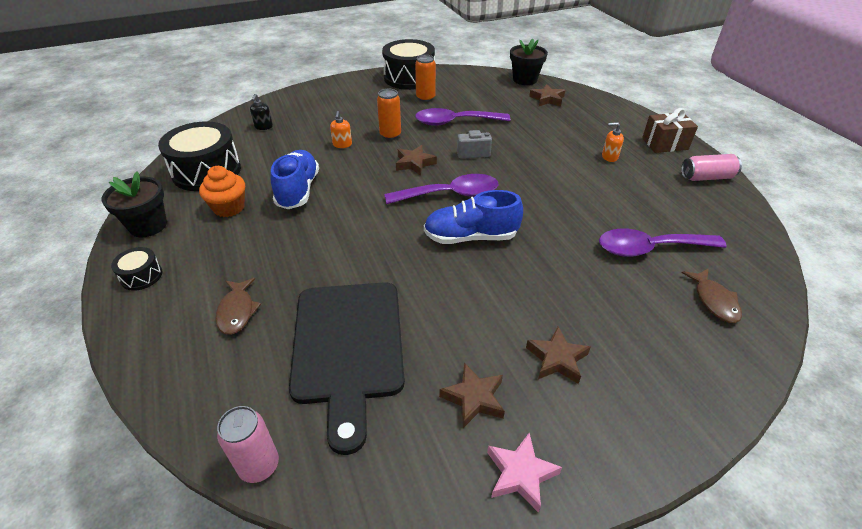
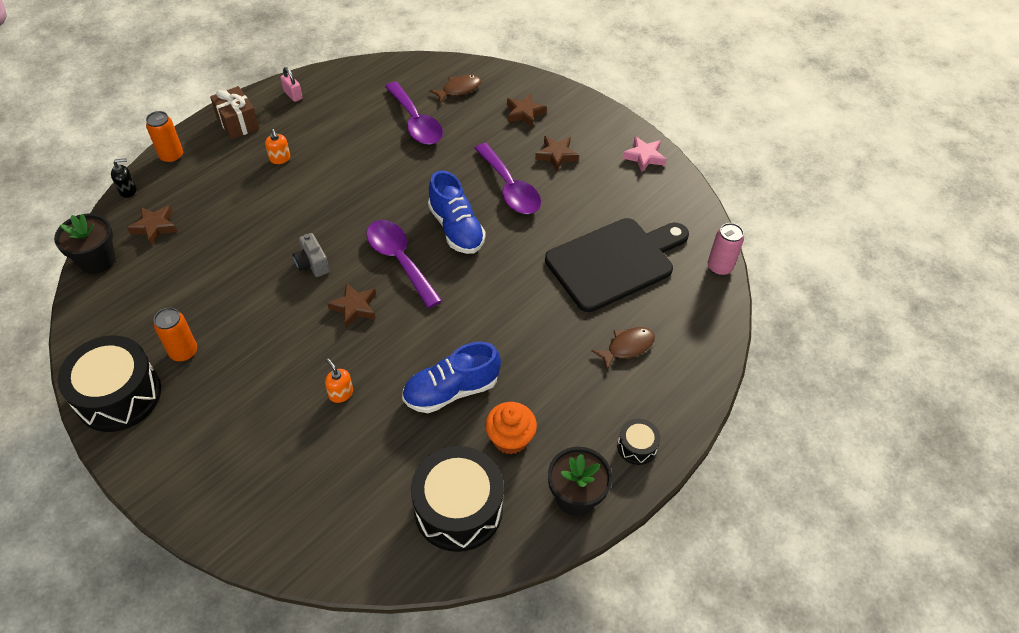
camera: 115 degrees left, 10 degrees up
black soap dispenser [250,94,273,130] -> black soap dispenser moved to [111,158,137,198]
orange soap dispenser [330,111,352,148] -> orange soap dispenser turned 105 degrees counterclockwise [325,359,353,403]
orange can [377,89,401,140] -> orange can moved to [146,111,183,163]
purple spoon [415,108,510,126] -> purple spoon moved to [474,143,541,214]
brown star [439,363,505,428] -> brown star moved to [507,93,547,128]
pink can [681,154,742,181] -> pink padlock [280,67,302,102]

